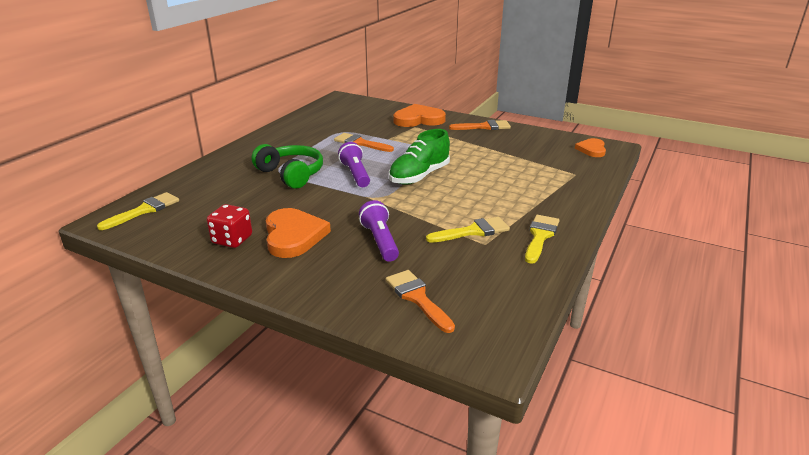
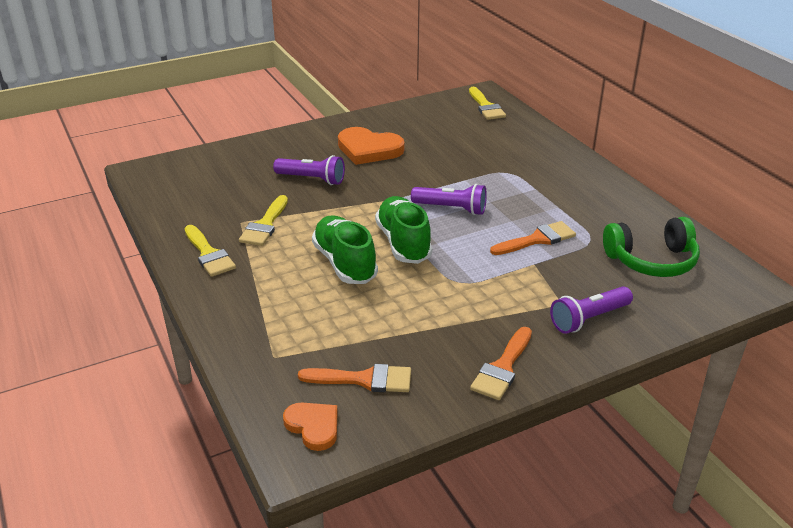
camera: 125 degrees right, 5 degrees up
red dice [207,204,252,248] -> none
green headphones [251,144,323,189] -> green headphones moved to [603,217,700,277]
orange brush [386,270,455,333] -> orange brush moved to [298,364,411,392]
orange heart [393,104,446,127] -> purple flashlight [550,286,633,334]
none -> green shoe [312,215,378,284]

